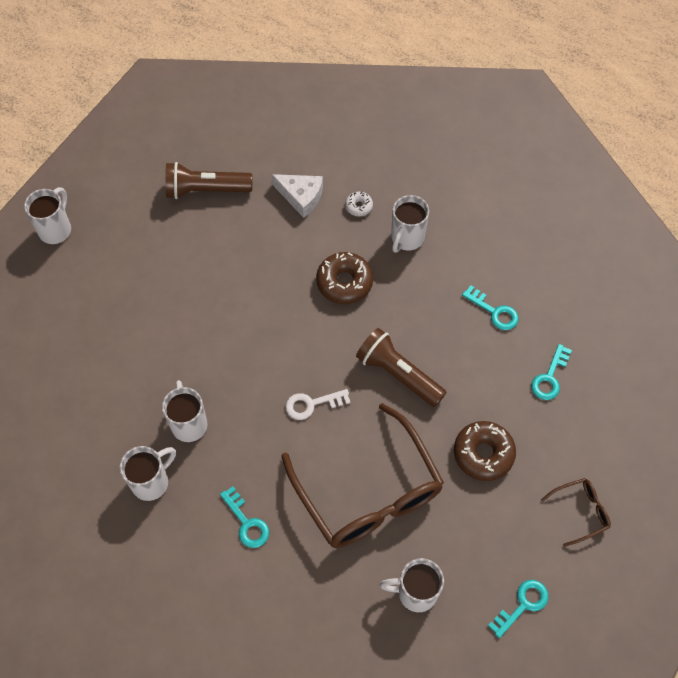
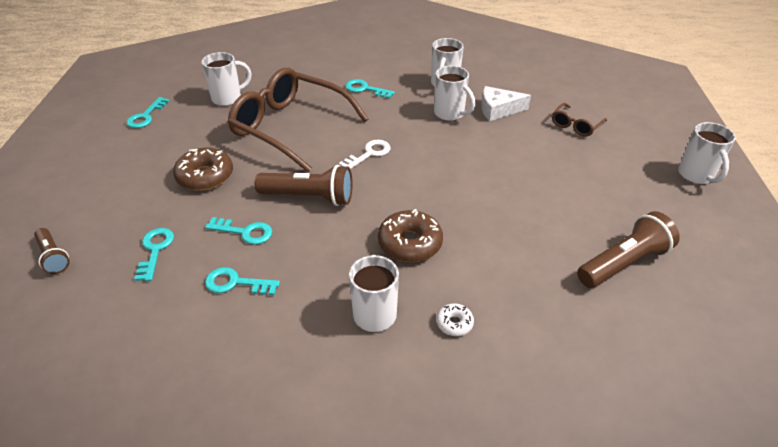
camera: 150 degrees right, 20 degrees down
white cheese [271,174,323,218] -> white cheese moved to [482,86,531,121]
brown glasses [541,478,611,547] -> brown glasses moved to [552,103,607,136]
none -> brown flashlight [34,228,70,274]
none -> turquoise key [205,217,272,245]

